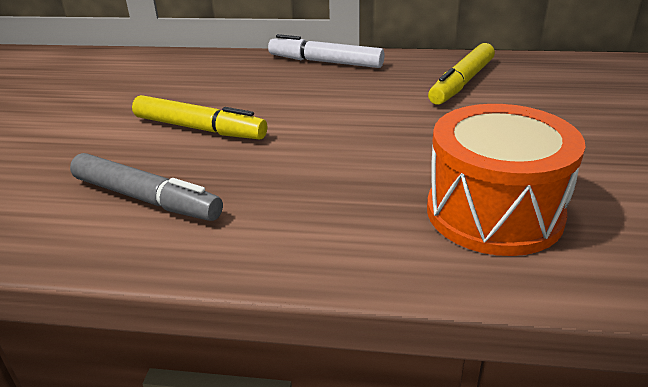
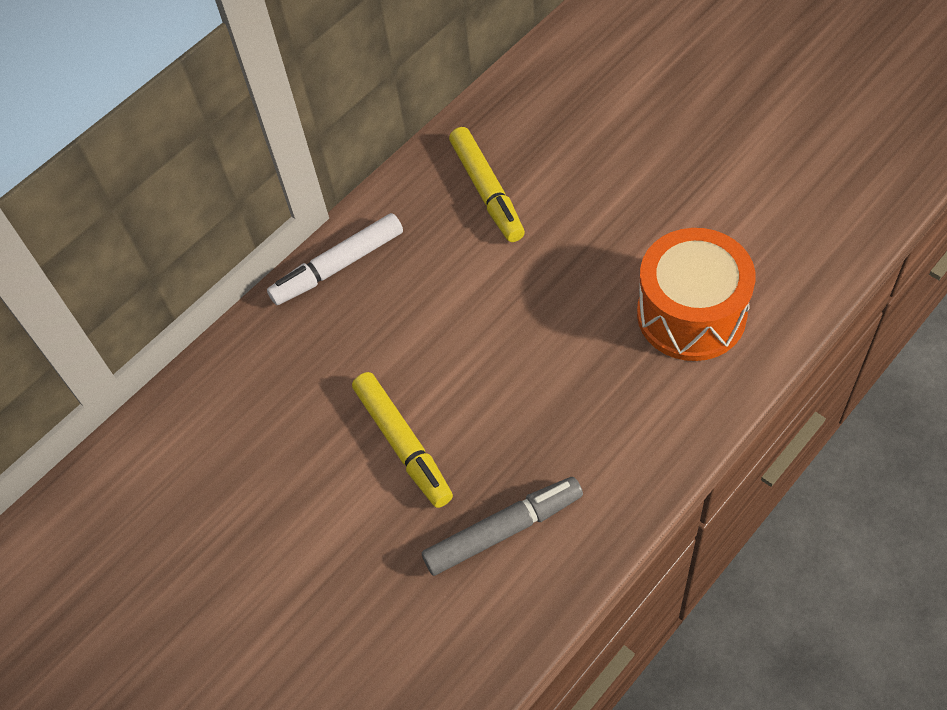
camera: 50 degrees left, 25 degrees up
yellow marker [132,95,267,140] -> yellow marker turned 90 degrees clockwise [352,372,453,508]

